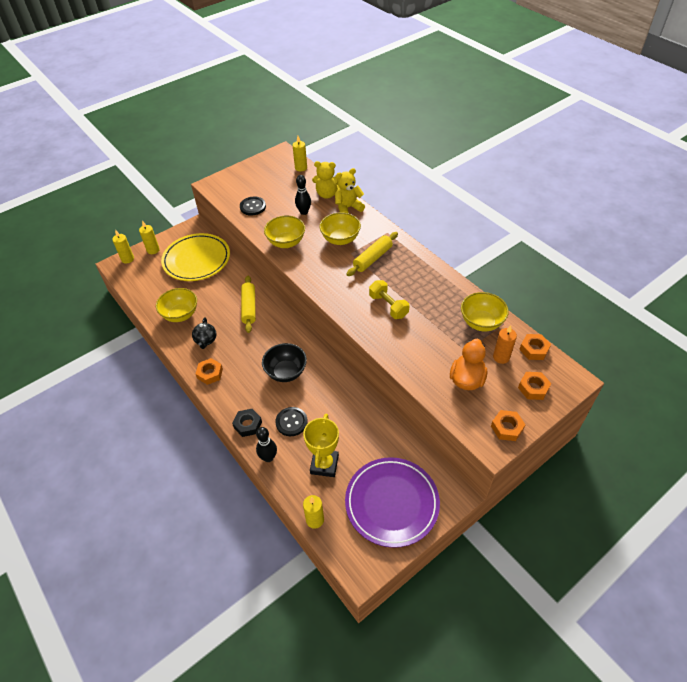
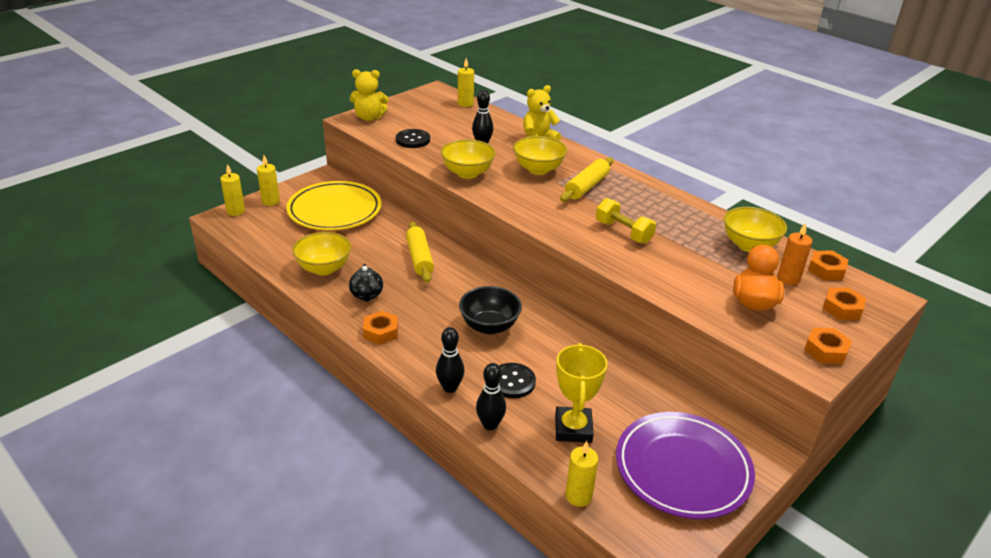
camera: 10 degrees left, 15 degrees down
black nut [232,409,262,437] -> black bowling pin [436,327,465,393]
yellow teddy bear [312,161,339,199] -> yellow teddy bear moved to [350,69,389,121]

